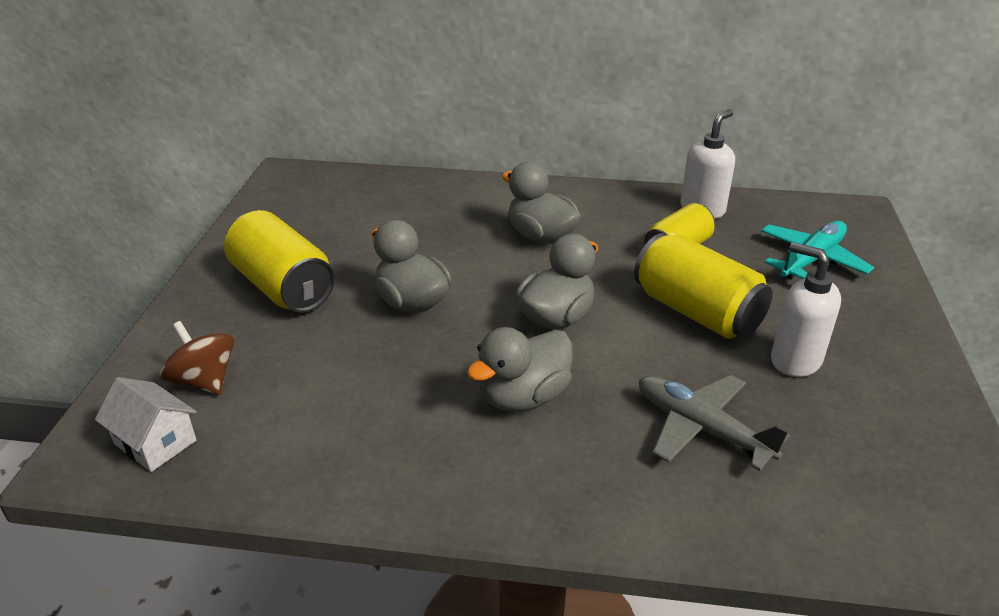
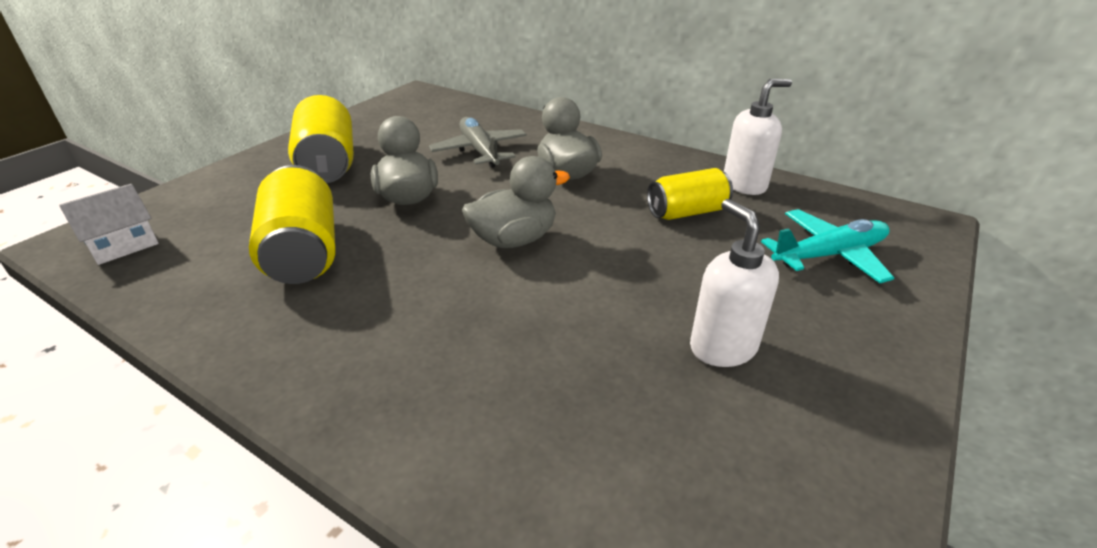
camera: 25 degrees right, 0 degrees up
white house [95,377,197,472] -> white house turned 75 degrees clockwise [59,184,159,265]
brown spinning top [160,321,234,395] -> none
grey duck [467,327,573,412] -> none
yellow can [634,233,773,339] -> yellow can moved to [249,165,335,284]
grey plane [639,375,790,471] -> grey plane moved to [429,117,527,168]

